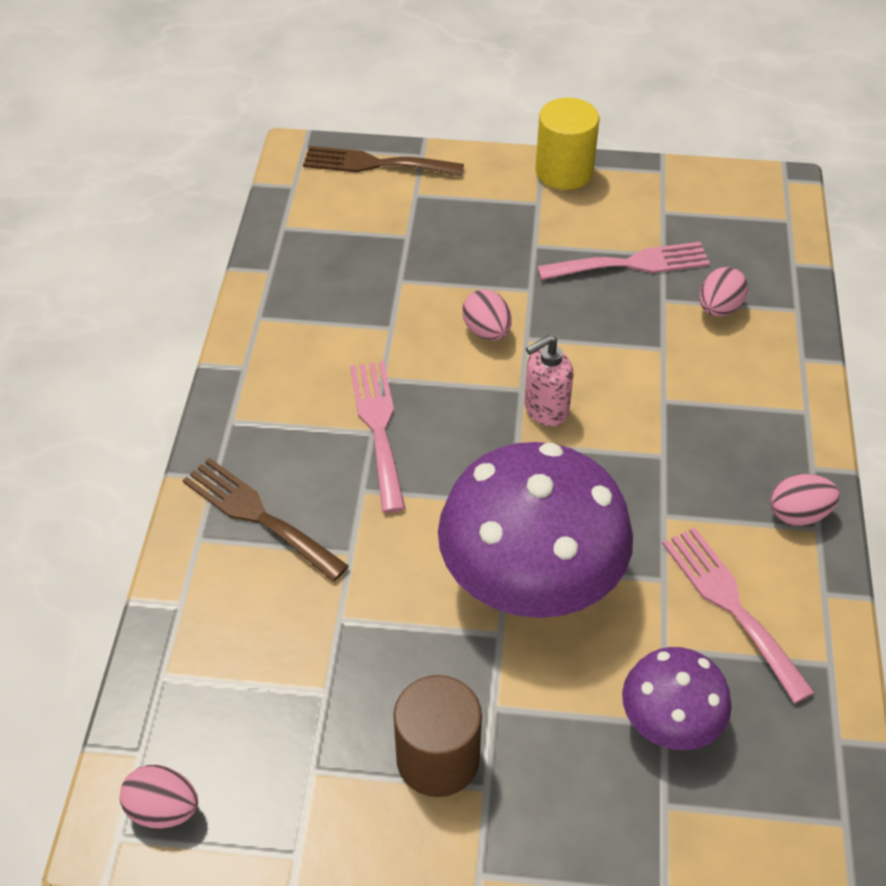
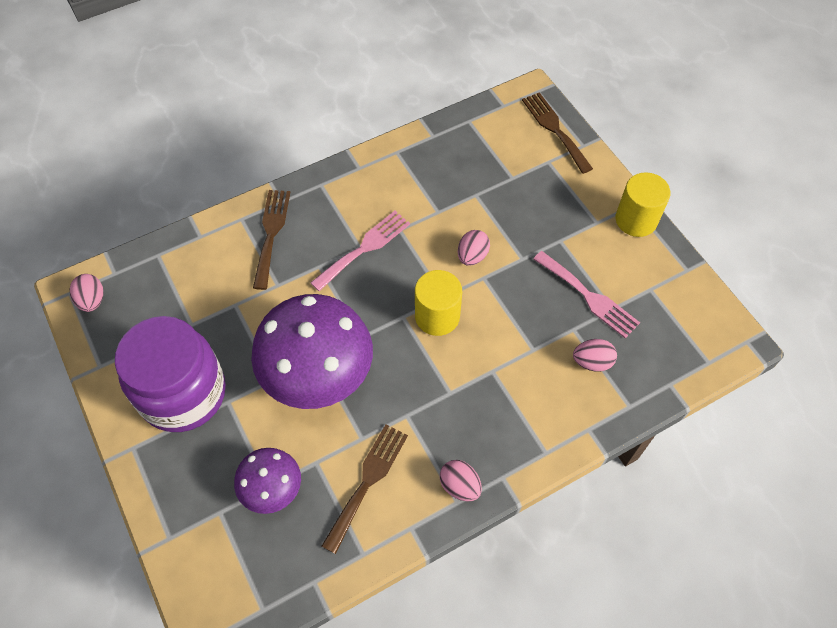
camera: 55 degrees right, 10 degrees up
brown cylinder [393,675,482,797] -> purple jar [115,316,226,432]
pink soap dispenser [524,335,574,427] -> yellow cylinder [415,270,462,336]
pink fork [662,527,815,703] -> brown fork [322,424,408,554]

